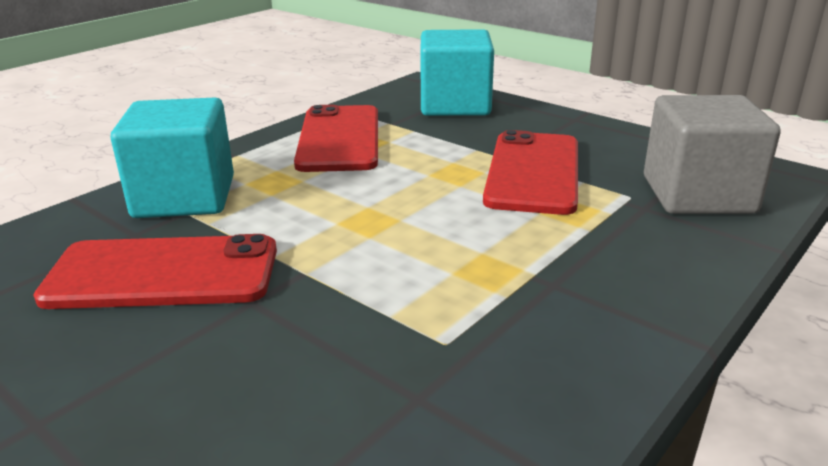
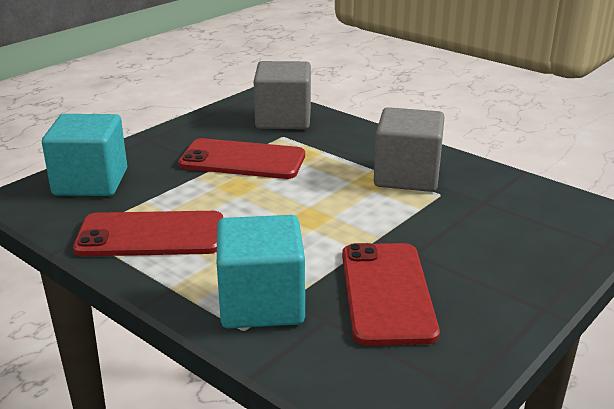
camera: 90 degrees left, 0 degrees up
none -> grey cube [374,107,445,192]

